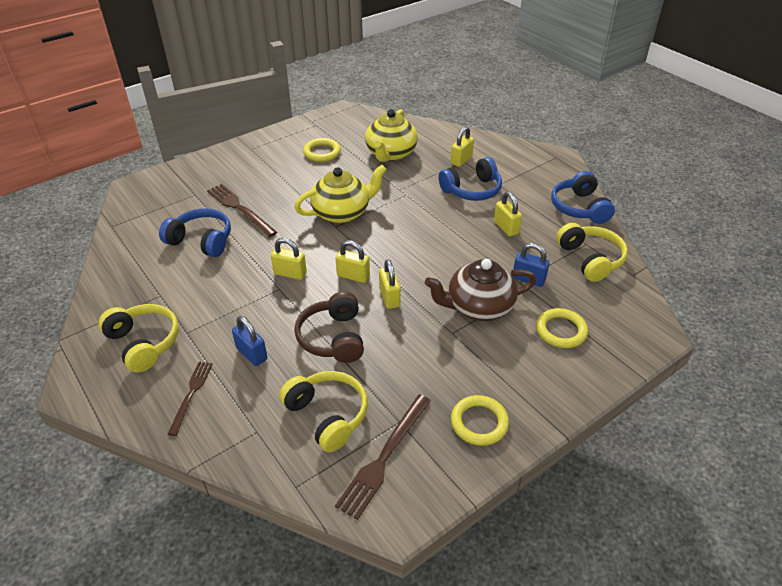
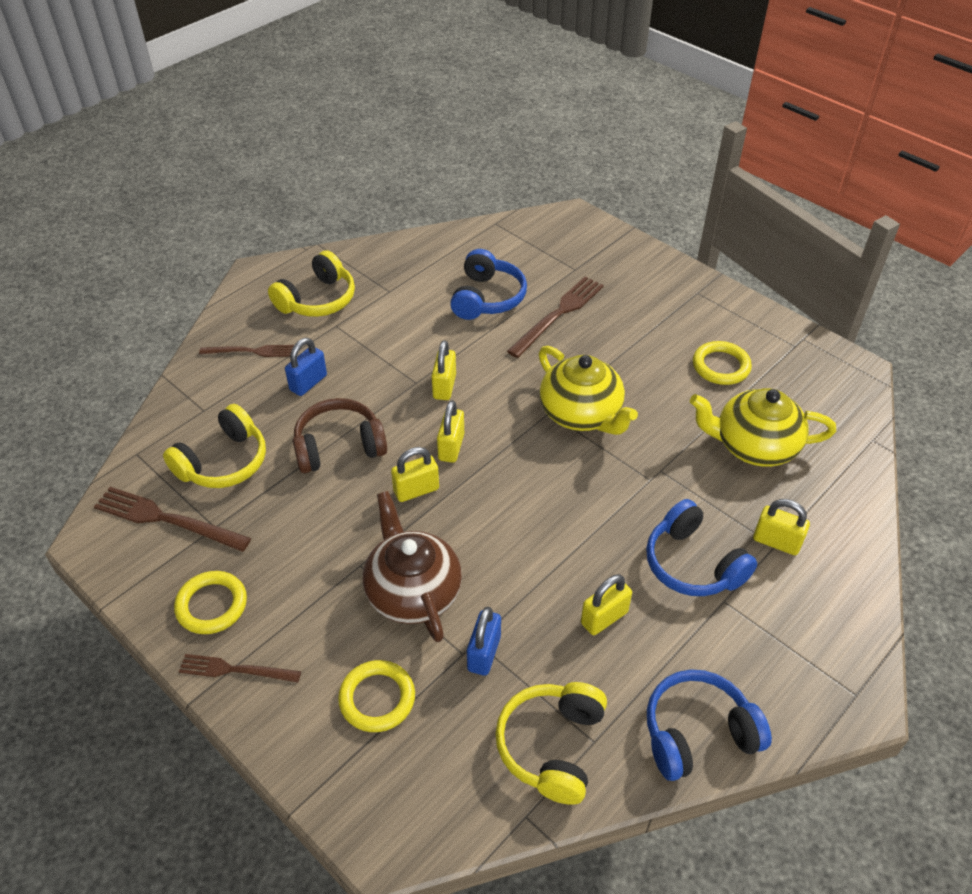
camera: 80 degrees right, 5 degrees up
yellow headphones [556,223,628,282] -> yellow headphones turned 135 degrees clockwise [495,682,607,805]
none -> brown fork [179,654,301,683]

